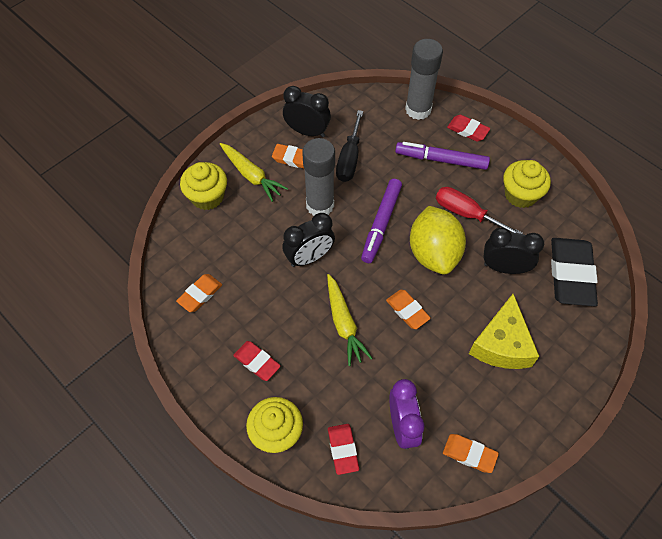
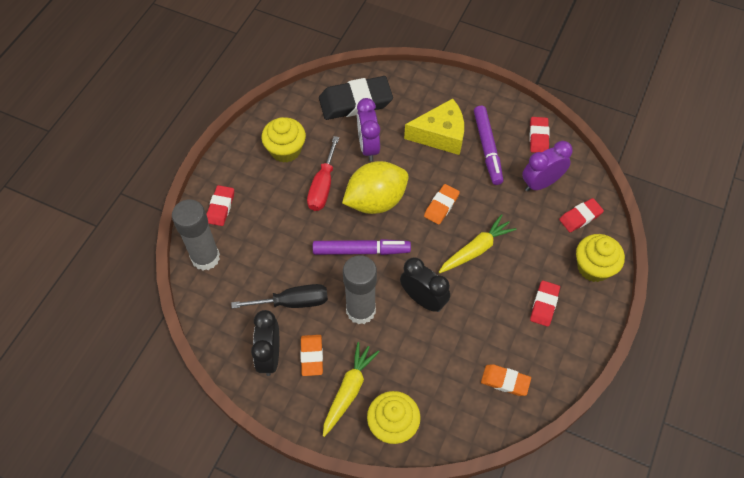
camera: 110 degrees left, 0 degrees up
purple marker [395,142,490,170] -> purple marker moved to [474,106,503,185]
orange eraser [443,434,499,473] -> red eraser [529,117,550,153]
black clock [483,228,544,274] -> purple clock [357,98,380,161]

